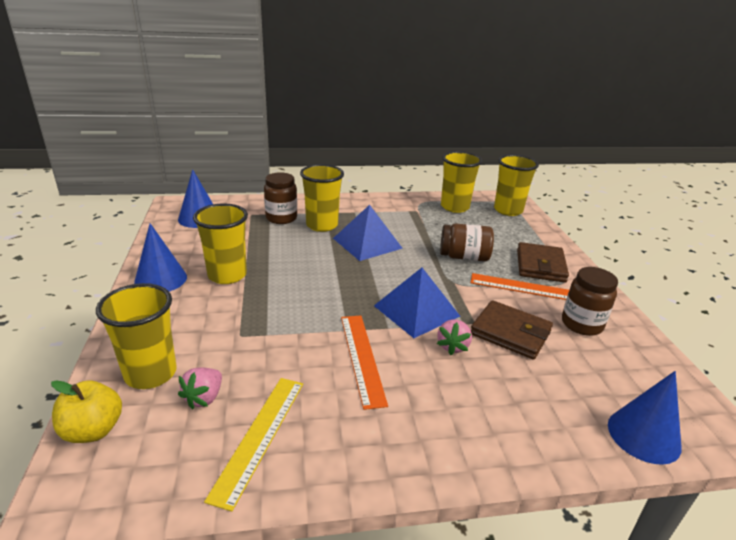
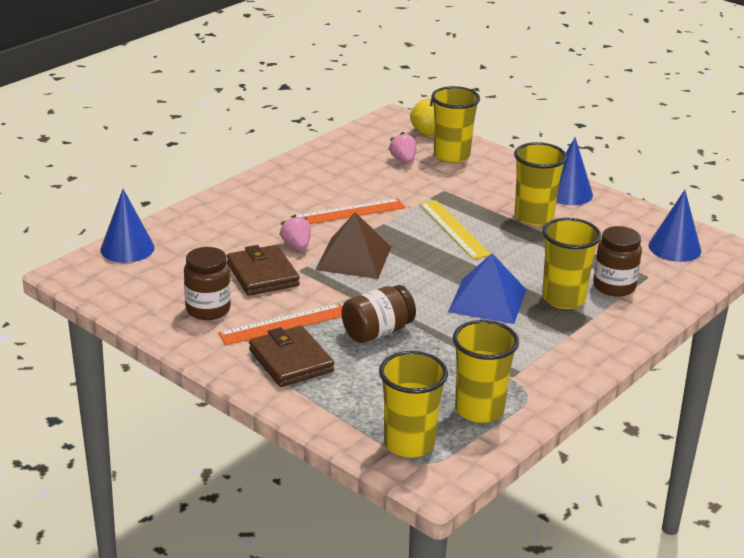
camera: 140 degrees right, 0 degrees up
yellow ruler [204,378,303,512] -> yellow ruler moved to [420,200,490,259]
orange ruler [341,315,388,410] -> orange ruler turned 60 degrees counterclockwise [291,198,405,224]
blue pyramid [374,268,460,338] -> brown pyramid [316,212,391,279]
brown wallet [471,300,553,360] -> brown wallet turned 75 degrees clockwise [227,245,300,296]

